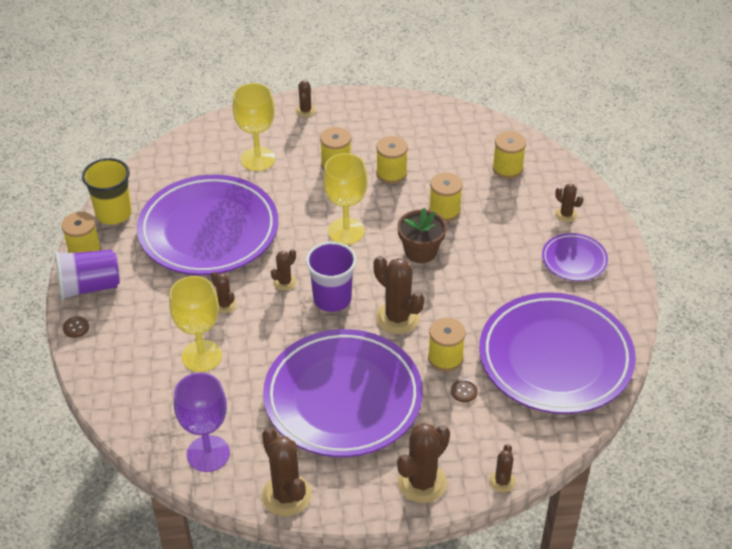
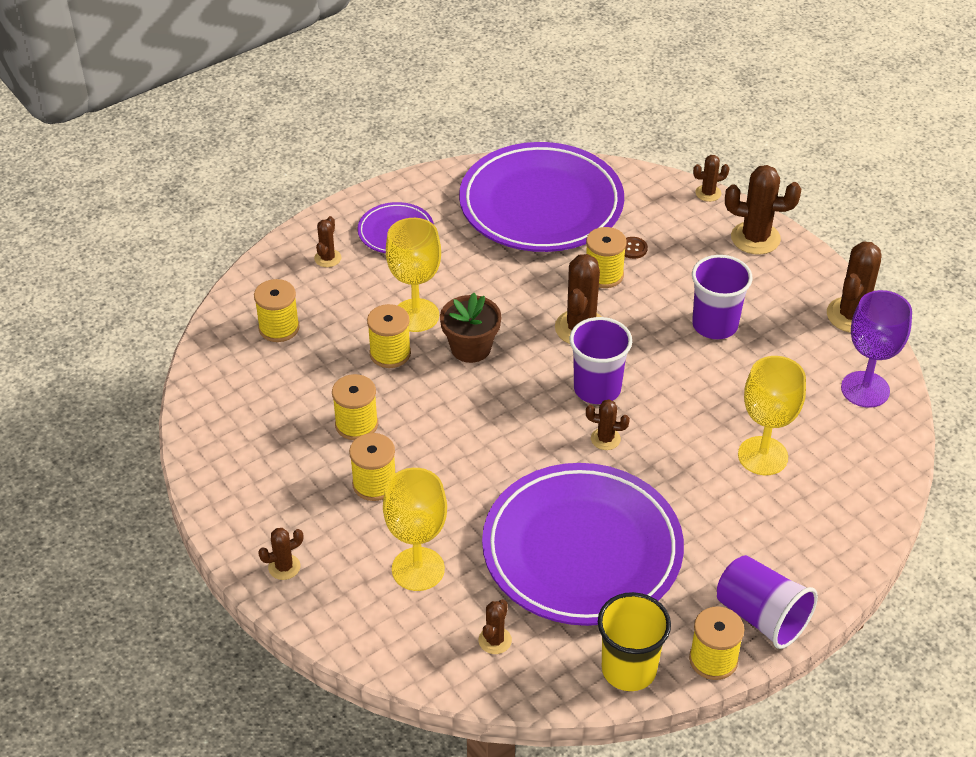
camera: 120 degrees left, 0 degrees up
brown button [63,316,89,338] -> none
brown cactus [211,271,237,313] -> brown cactus moved to [479,599,512,654]
purple plate [263,329,423,457] -> purple cup [692,255,753,339]
yellow goblet [323,153,368,245] -> yellow goblet moved to [386,218,441,332]

